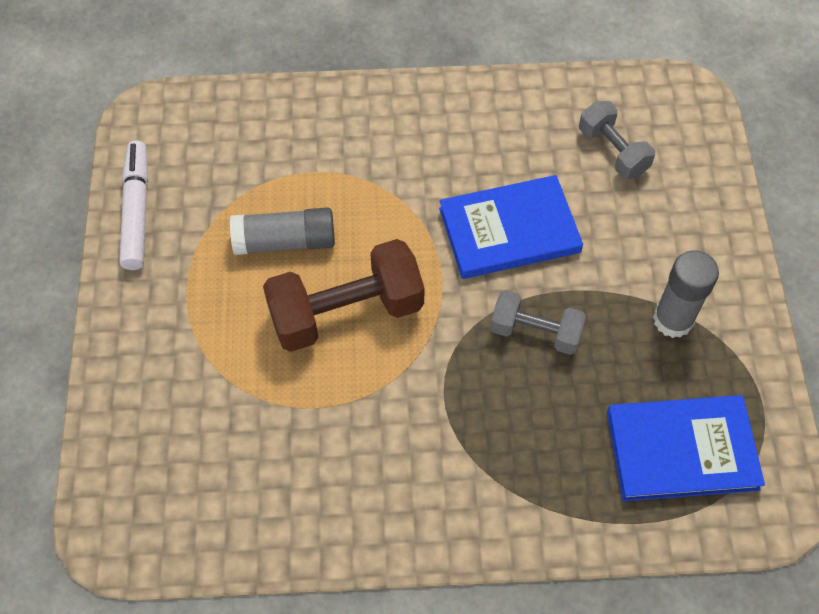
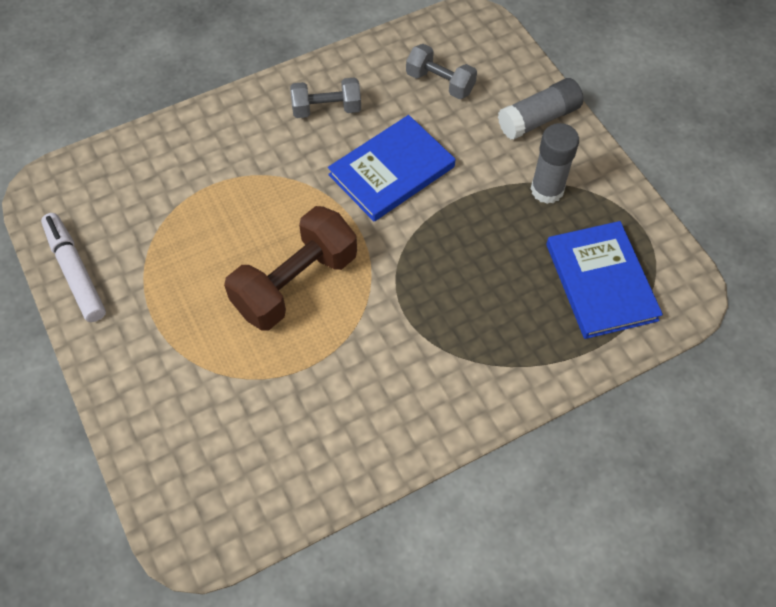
camera: 25 degrees left, 0 degrees up
grey glue stick [230,207,335,255] -> grey glue stick moved to [498,78,583,140]
grey dumbbell [490,290,586,355] -> grey dumbbell moved to [290,77,361,118]
blue book [607,395,765,501] -> blue book turned 75 degrees counterclockwise [546,221,663,339]

